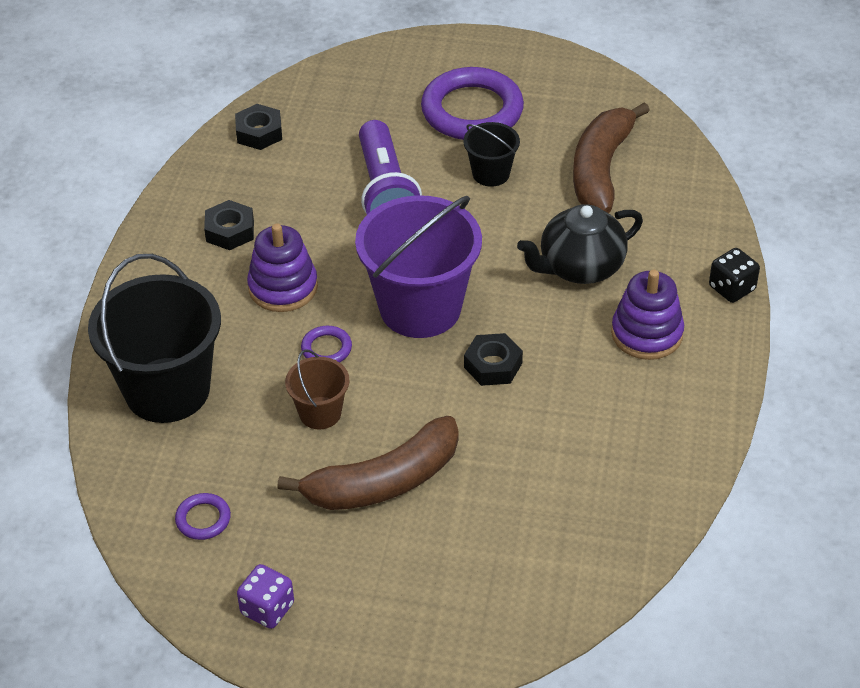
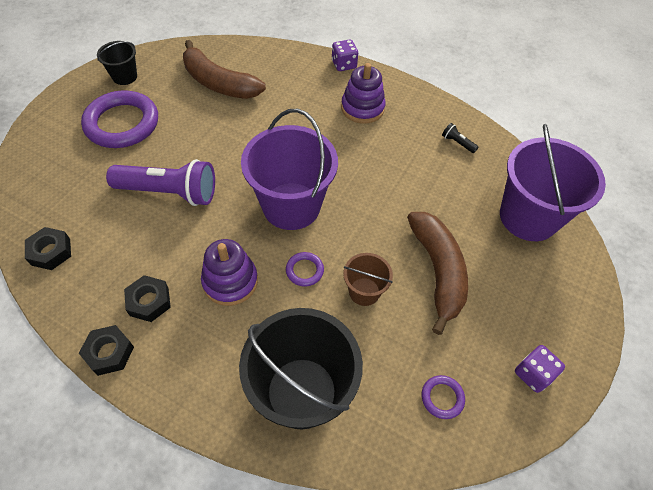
camera: 75 degrees left, 10 degrees up
black bucket [463,122,520,187] -> black bucket moved to [97,41,137,85]
black nut [464,333,523,386] -> black nut moved to [79,325,134,376]
black teapot [517,204,643,284] -> none
black dice [709,248,760,303] -> purple dice [332,39,358,71]
none -> black flashlight [442,123,479,153]
none -> purple bucket [500,124,606,241]

